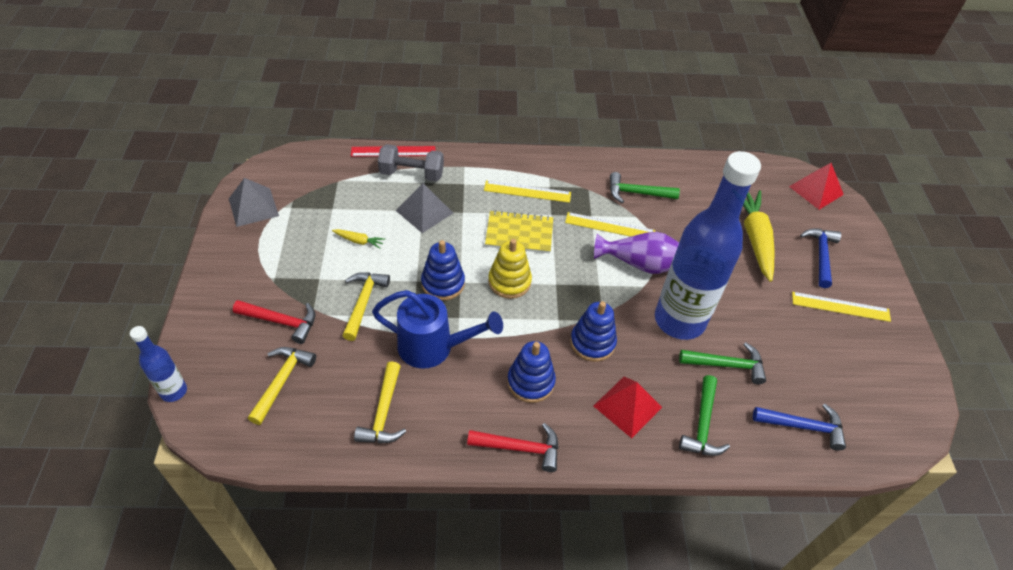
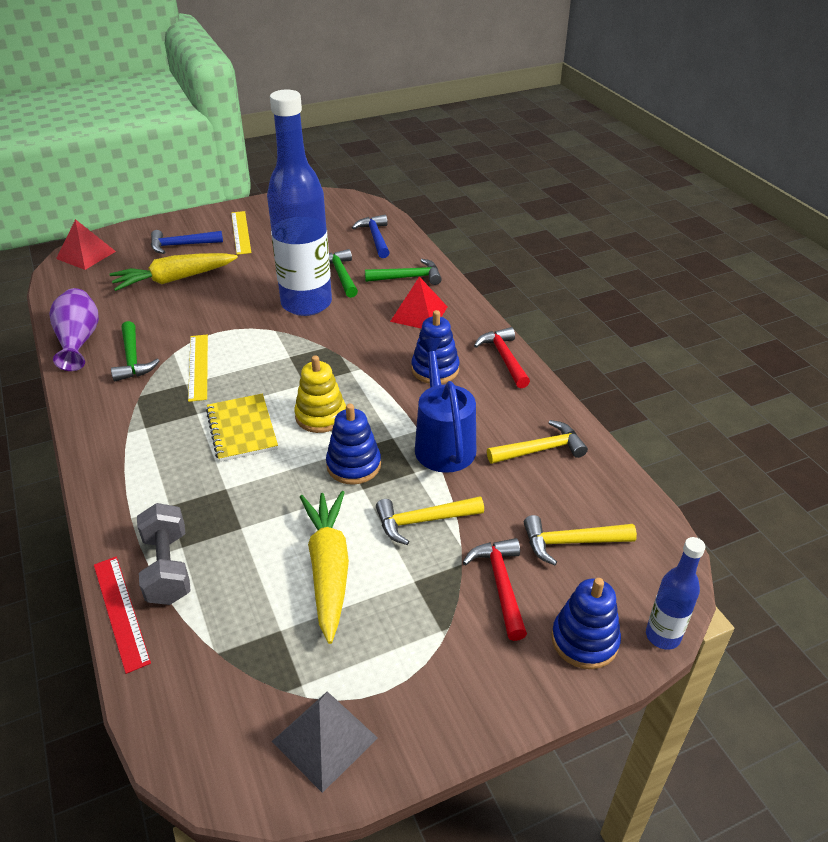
camera: 110 degrees left, 10 degrees down
yellow carrot [332,229,385,249] -> yellow carrot [300,491,349,644], size x2.29
grey pyramid [396,183,453,233] -> none
yellow ruler [484,180,571,203] -> none
blue stacking toy [570,301,617,362] -> blue stacking toy moved to [552,578,621,669]
purple vase [594,232,679,274] -> purple vase moved to [49,288,99,371]

